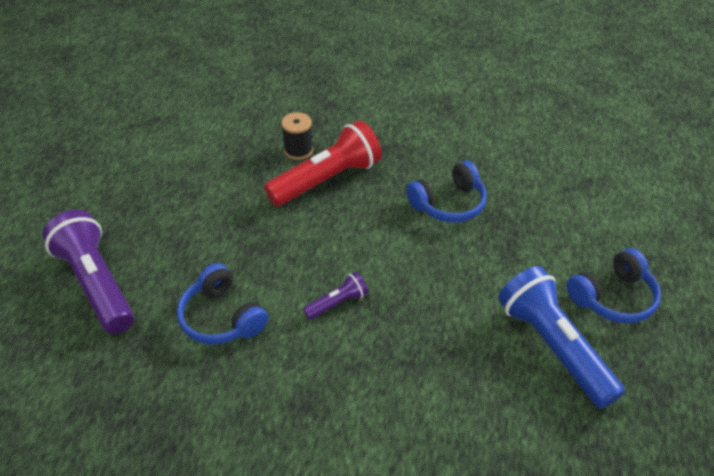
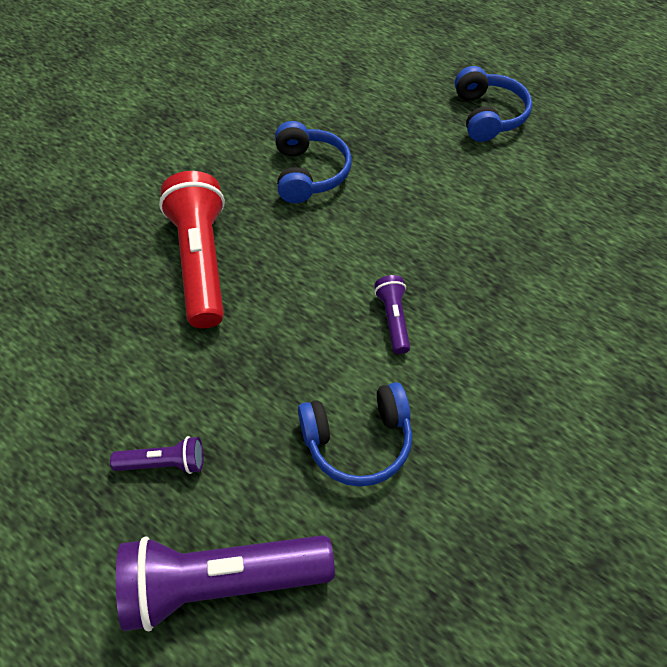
camera: 65 degrees left, 10 degrees up
black spool [281,112,313,160] -> none
blue flashlight [498,266,625,409] -> none
none -> purple flashlight [110,436,203,474]

